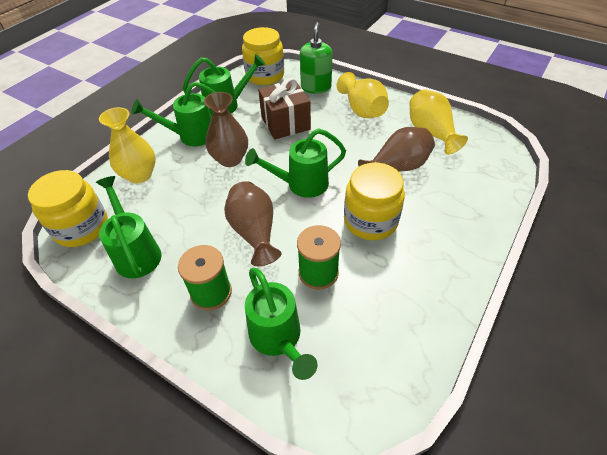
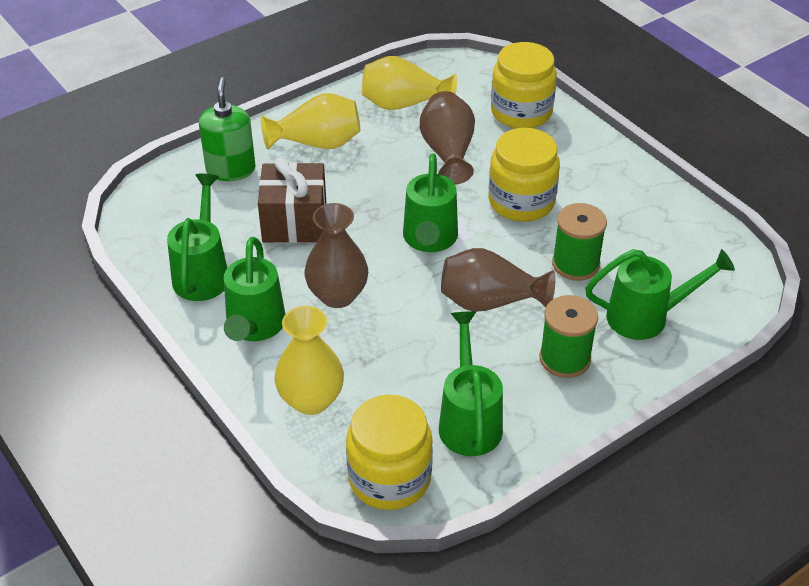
camera: 70 degrees left, 5 degrees down
green watering can [96,176,162,278] -> green watering can turned 90 degrees clockwise [439,311,503,456]
yellow jar [242,27,284,85] -> yellow jar moved to [491,42,557,128]
green soap dispenser [300,22,332,94] -> green soap dispenser turned 60 degrees clockwise [199,77,256,181]

